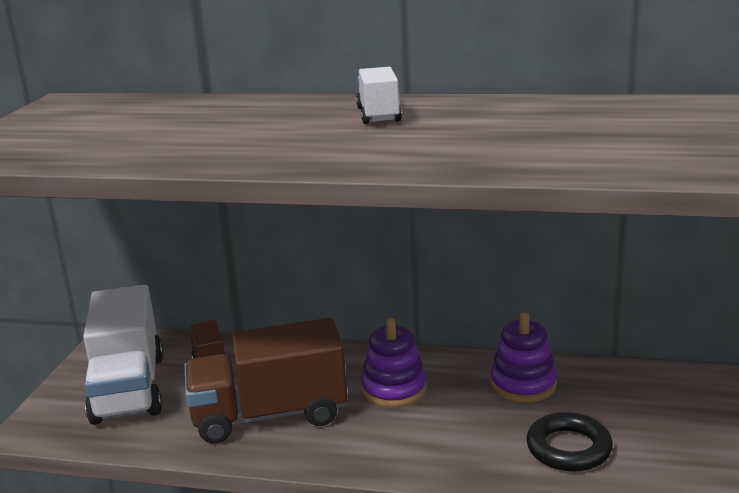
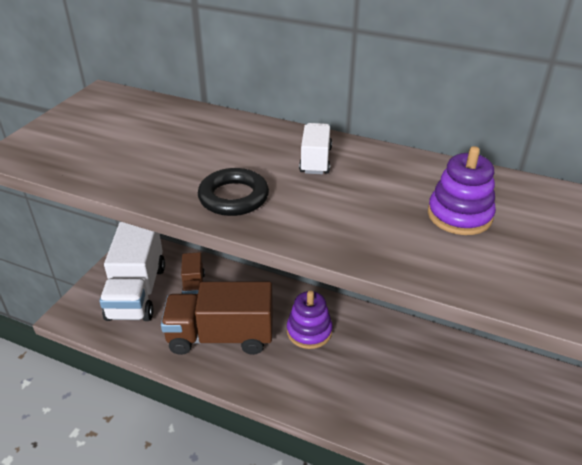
camera: 10 degrees right, 15 degrees up
purple stacking toy [490,312,557,402] -> purple stacking toy moved to [428,146,496,235]
black ring [526,412,613,471] -> black ring moved to [198,168,269,216]

